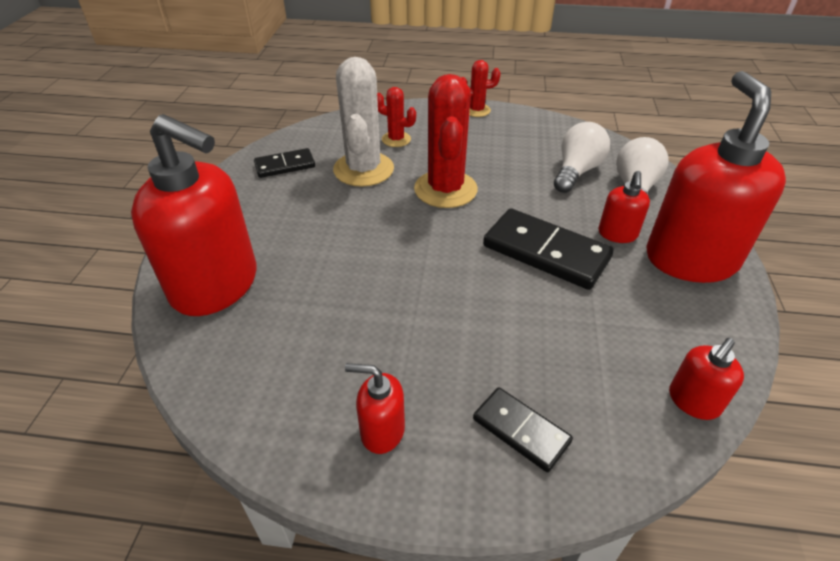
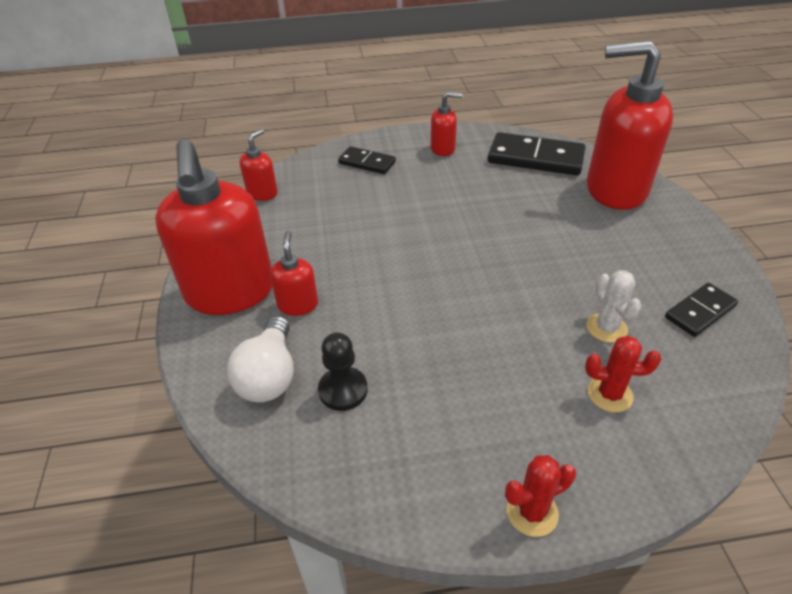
camera: 165 degrees right, 0 degrees up
white cactus [333,57,394,187] -> white cactus [587,270,641,343], size x0.52
red cactus [414,74,478,208] -> none
black domino [483,208,614,290] -> black domino moved to [488,132,586,176]
white light bulb [554,122,610,193] -> black pawn [318,332,368,411]

